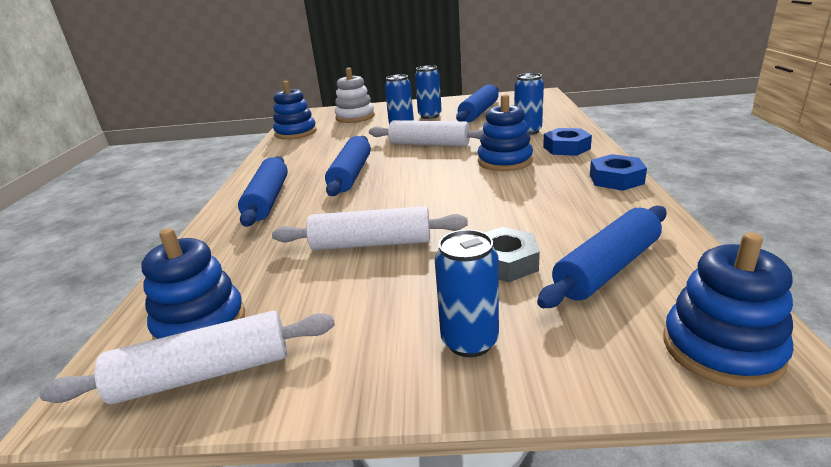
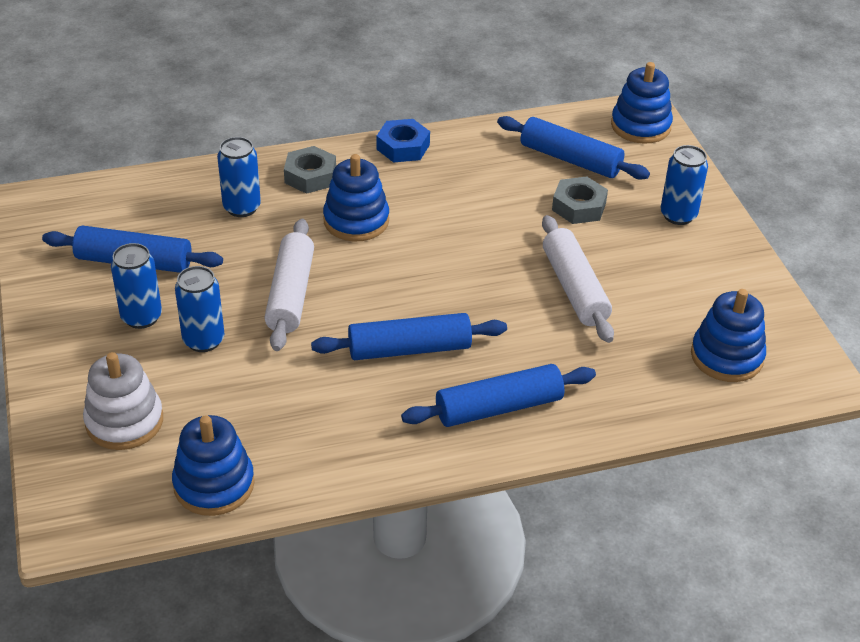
camera: 110 degrees left, 15 degrees up
white rolling pin [39,311,335,405] -> none
blue nut [543,128,592,156] -> grey nut [284,146,336,194]

